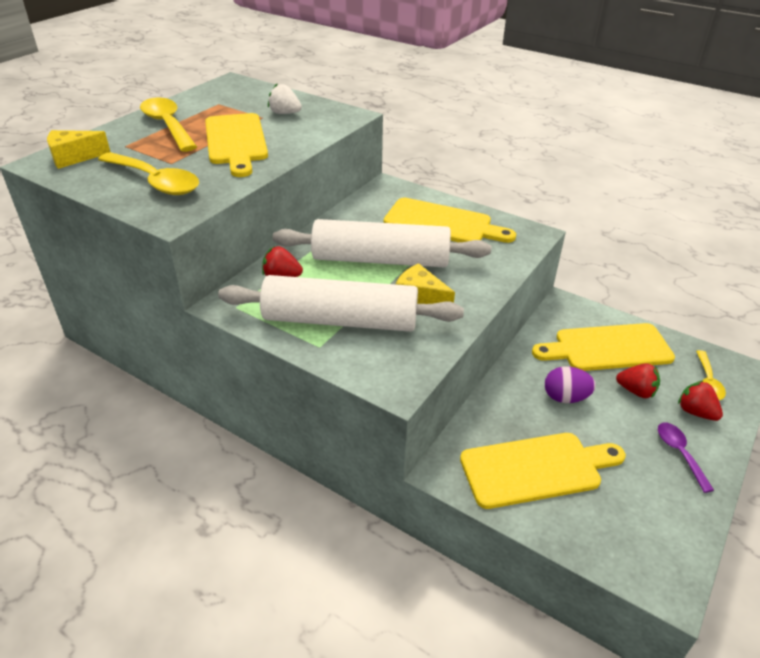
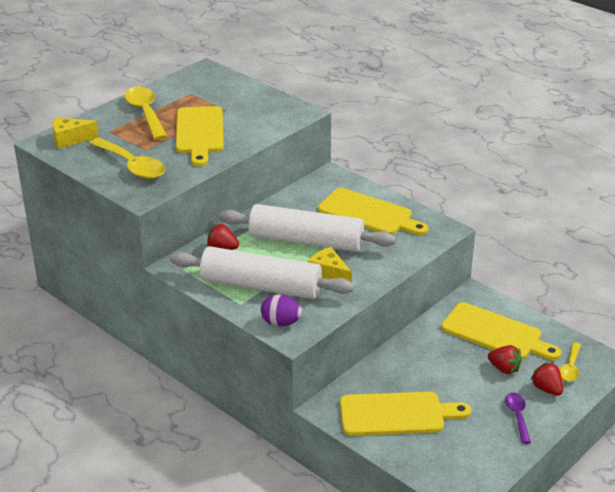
camera: 10 degrees right, 5 degrees down
white strawberry [268,84,302,114] -> none
yellow cutting board [532,323,675,371] -> yellow cutting board turned 150 degrees counterclockwise [441,302,561,360]
purple egg [545,366,596,403] -> purple egg moved to [261,295,302,326]

